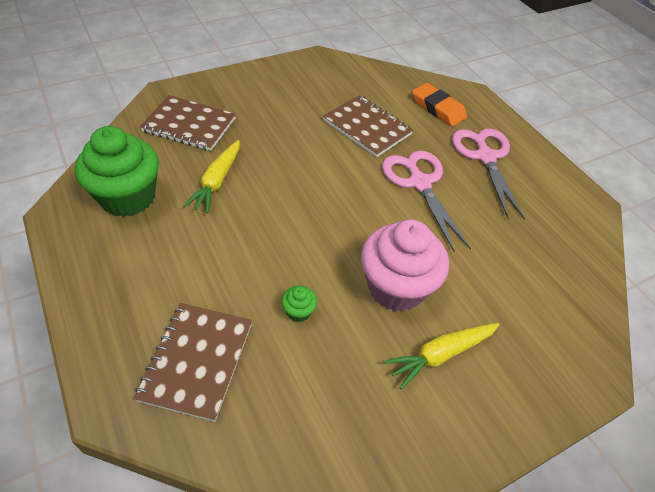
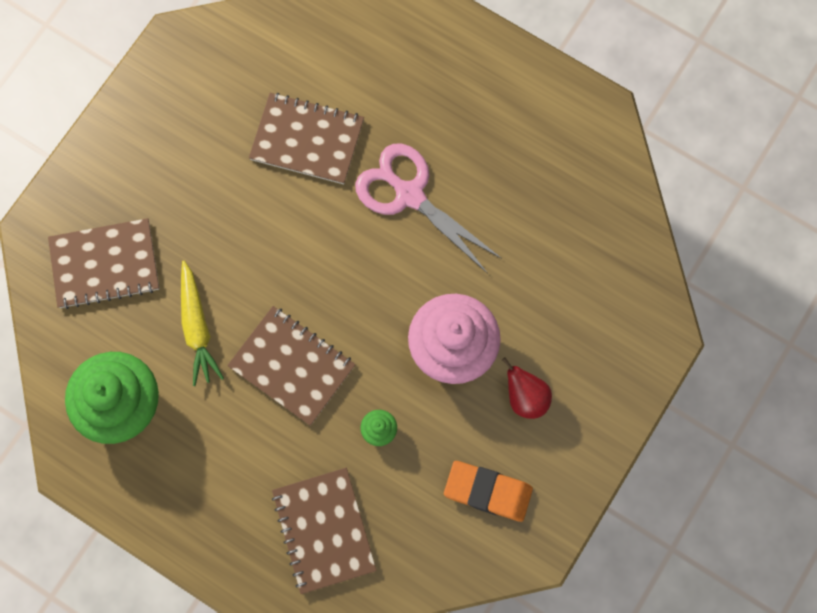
camera: 25 degrees left, 25 degrees up
yellow carrot [384,323,500,390] -> red pear [502,357,552,419]
orange eraser [412,83,467,126] -> orange eraser moved to [444,461,533,522]
pink scissors [452,129,525,220] -> none
none -> brown notebook [227,306,356,426]

